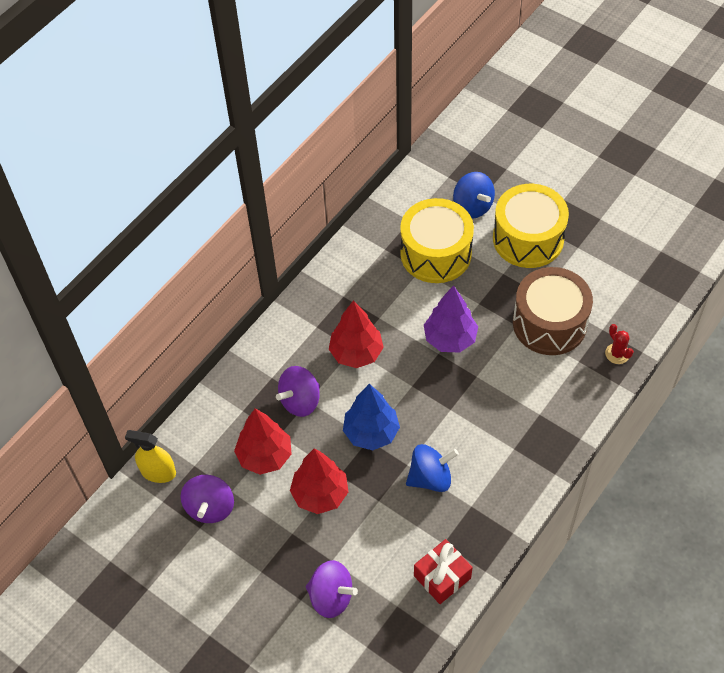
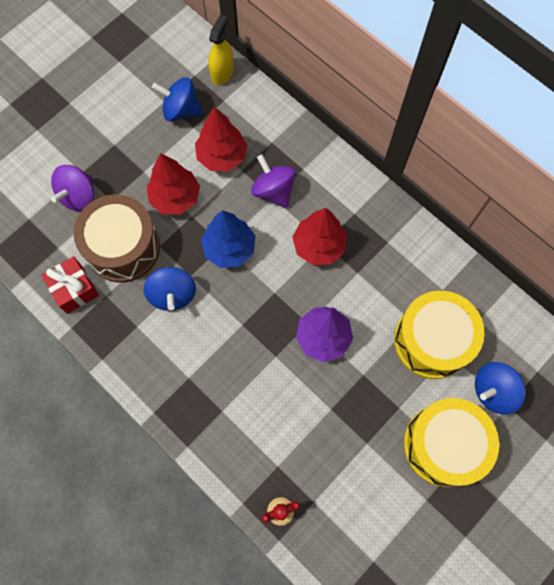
camera: 95 degrees right, 15 degrees up
purple spinning top [181,475,234,523] -> blue spinning top [152,77,203,121]
brown drum [513,267,593,355] -> brown drum moved to [74,195,160,283]

